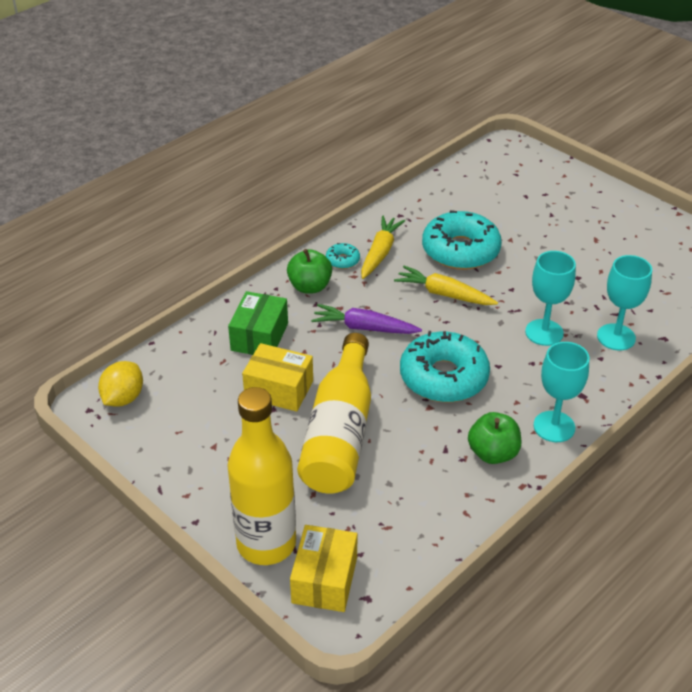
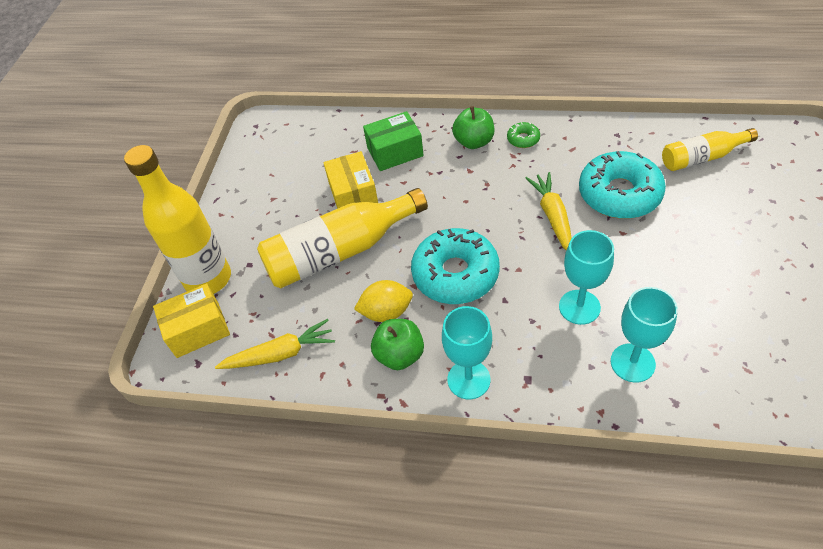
camera: 60 degrees right, 10 degrees up
yellow lemon [98,361,143,407] -> yellow lemon moved to [354,280,413,322]
purple carrot [311,304,422,334] -> none
turquoise donut [326,243,360,269] -> green donut [507,122,540,148]
yellow carrot [361,215,405,279] -> yellow carrot moved to [215,319,335,369]
none -> yellow bottle [662,128,758,171]

